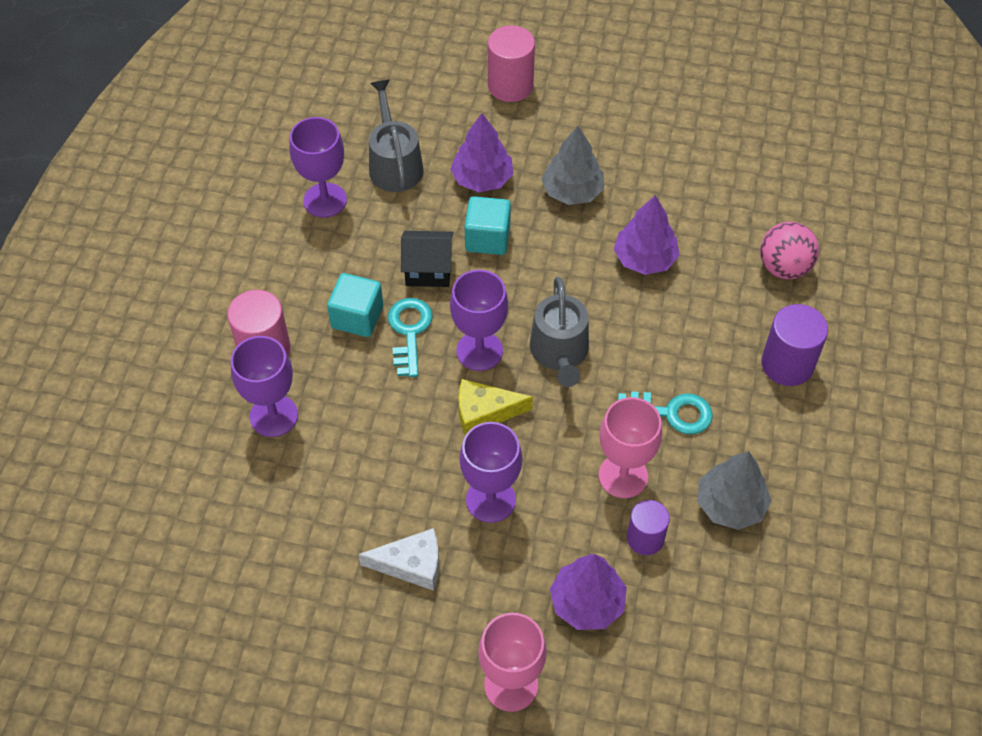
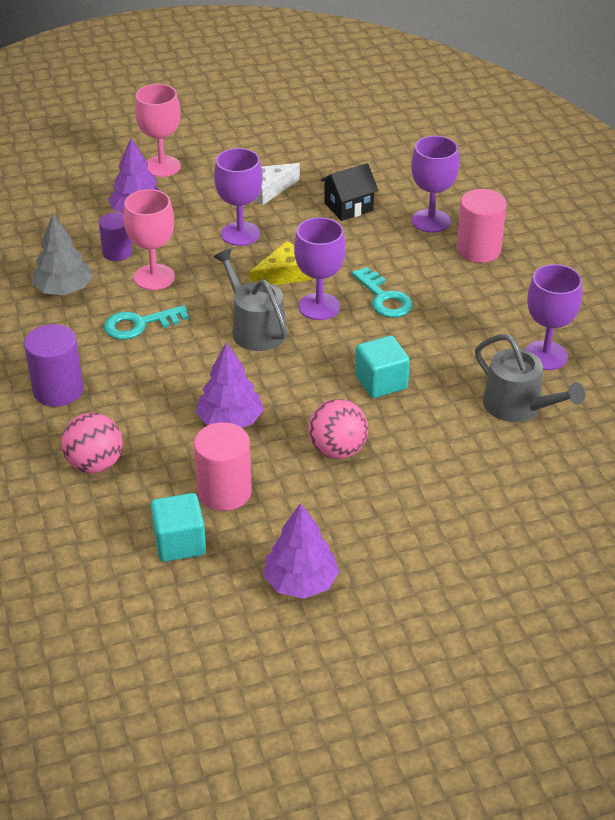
camera: 150 degrees right, 15 degrees down
turquoise cube [327,273,383,337] -> turquoise cube moved to [150,493,206,562]
black house [401,231,453,287] -> black house moved to [321,163,378,221]
purple tree [450,113,513,192] -> purple tree moved to [263,503,339,599]
pink cylinder [488,25,535,102] -> pink cylinder moved to [194,422,252,511]
grey tree [541,126,604,205] -> pink ball [308,399,368,459]

